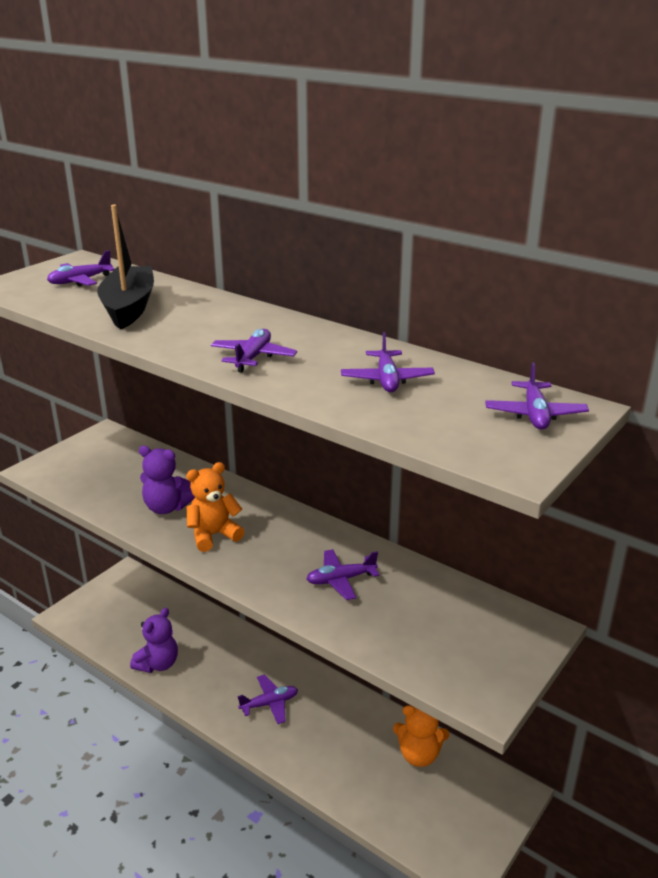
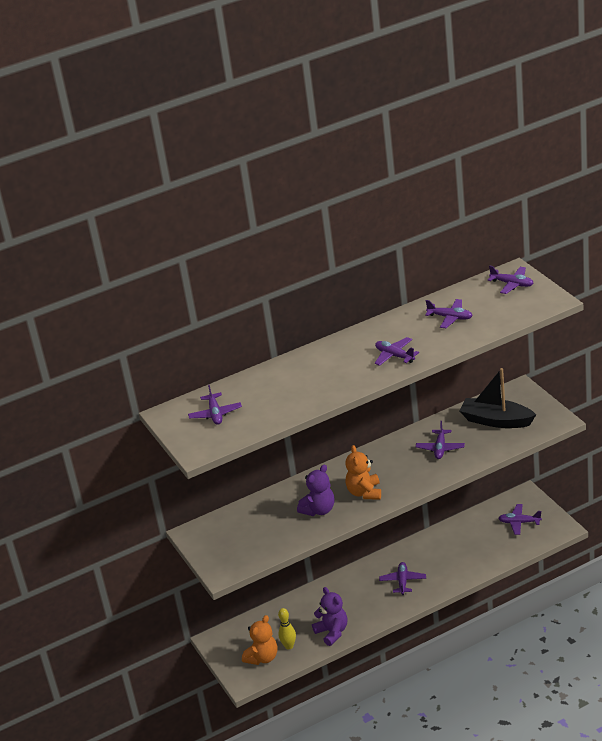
camera: 60 degrees left, 5 degrees up
black boat [97,205,154,329] -> black boat moved to [459,368,536,428]
orange teddy bear [393,705,449,767] -> orange teddy bear moved to [242,615,278,665]
none -> yellow bowling pin [278,608,296,649]
none -> purple plane [498,504,542,535]

